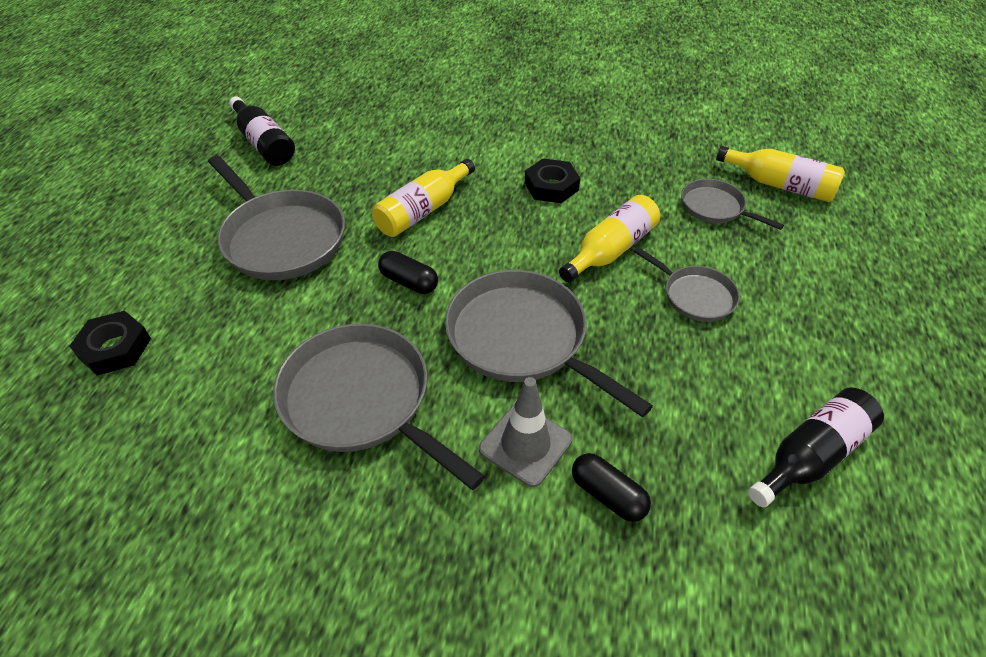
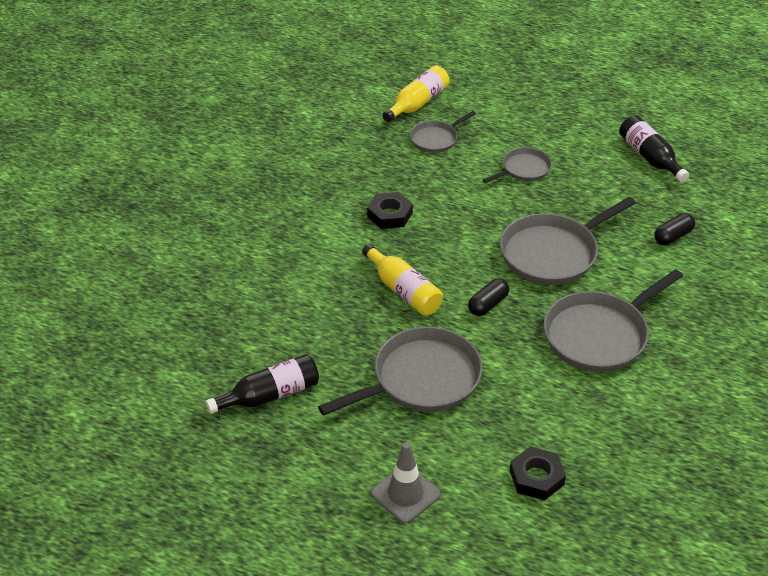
camera: 80 degrees left, 5 degrees down
grey traffic cone [479,377,572,487] -> grey traffic cone moved to [371,442,441,523]
yellow bottle [559,195,660,282] -> none

